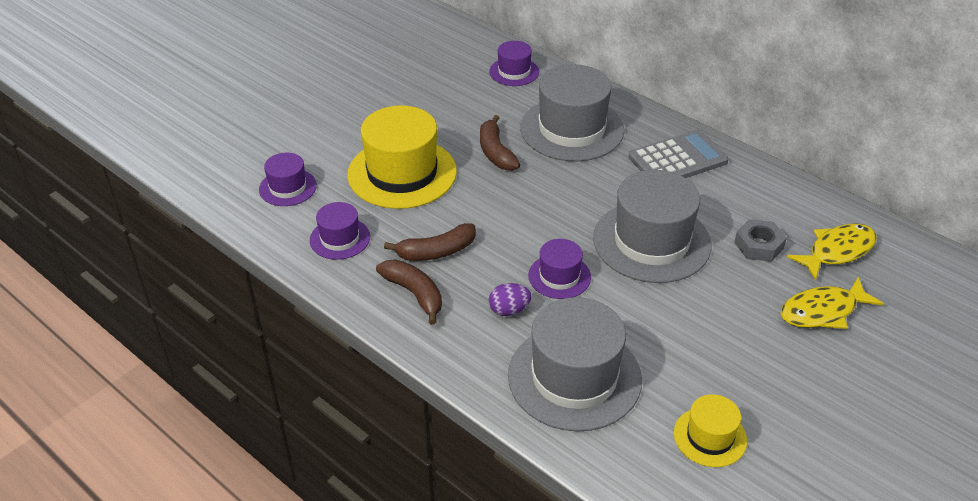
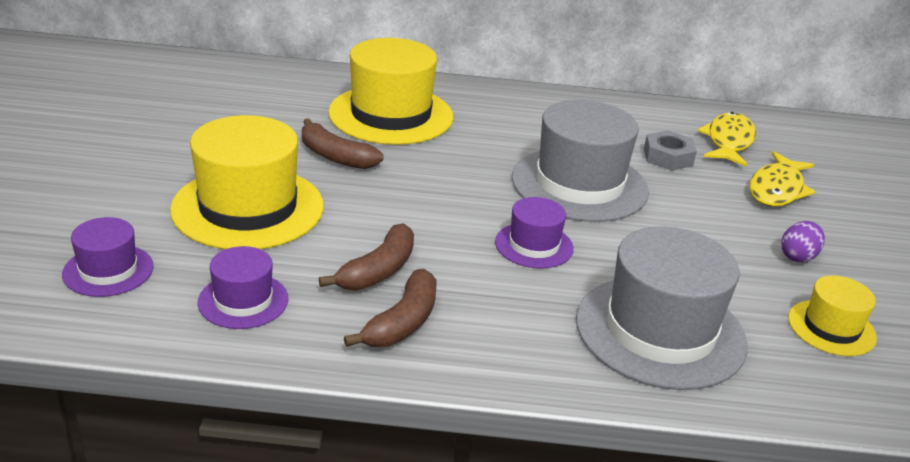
camera: 40 degrees left, 10 degrees down
brown banana [376,260,442,325] -> brown banana turned 105 degrees clockwise [344,269,437,347]
purple hat [489,41,539,86] -> none
purple egg [489,283,531,316] -> purple egg moved to [781,221,825,262]
grey hat [520,64,624,161] -> yellow hat [328,38,453,145]
grey calculator [629,130,729,178] -> none

